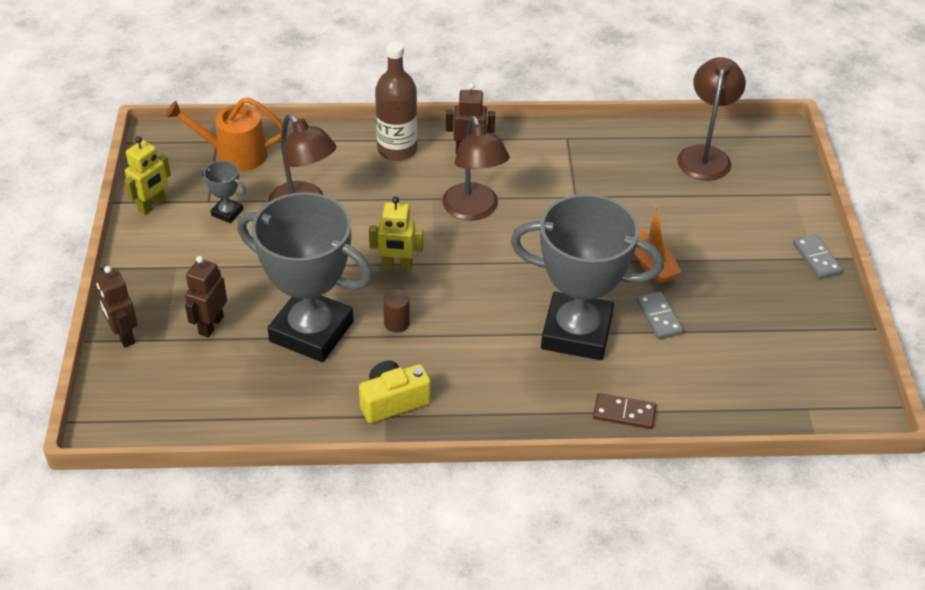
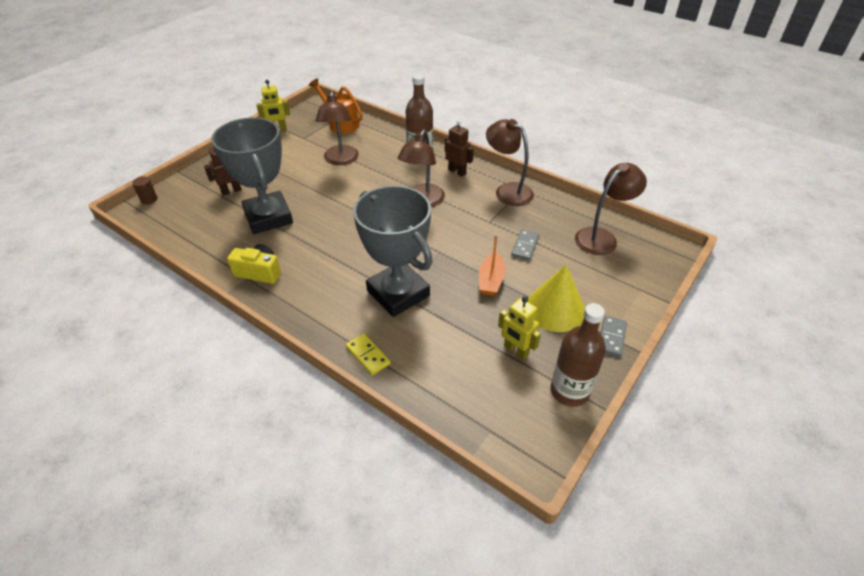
camera: 40 degrees right, 0 degrees up
brown robot [96,266,138,347] -> none
grey trophy [200,161,246,223] -> none
yellow robot [369,197,423,271] -> yellow robot moved to [498,296,541,359]
brown cylinder [383,290,410,333] -> brown cylinder moved to [132,176,157,204]
brown domino [593,393,656,429] -> yellow domino [346,333,390,376]
grey domino [636,291,684,340] -> grey domino moved to [511,230,539,261]
none -> brown lamp [486,119,534,206]
none -> yellow cone [528,265,585,332]
none -> brown bottle [551,303,606,407]

